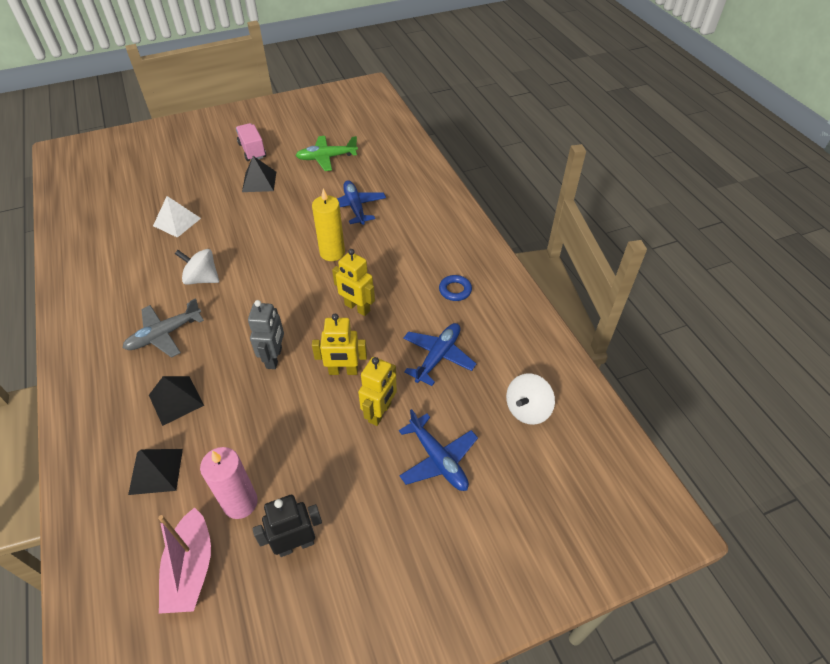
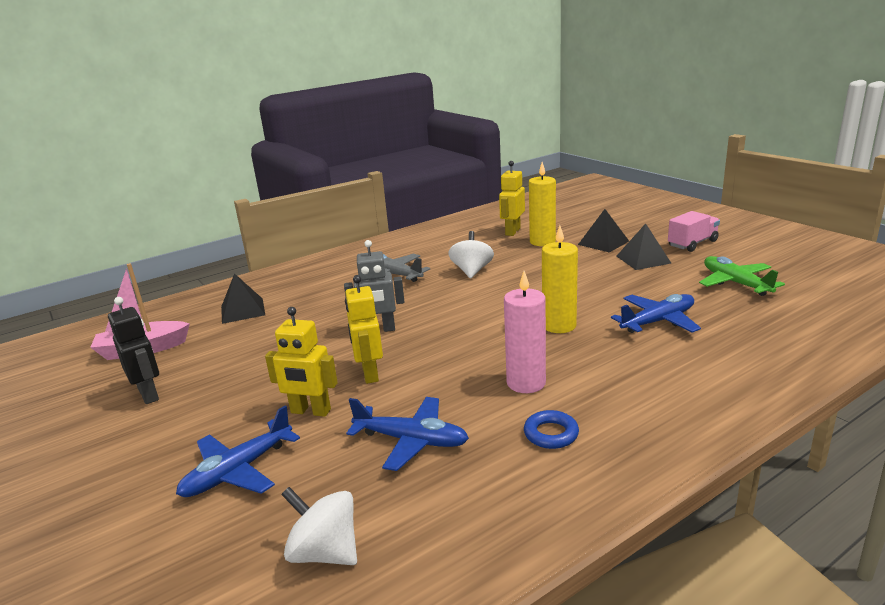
camera: 80 degrees right, 25 degrees down
black pyramid [149,376,204,426] -> black pyramid moved to [578,209,629,253]
white pyramid [153,196,201,238] -> yellow candle [529,162,556,246]
pink candle [200,447,258,519] -> pink candle moved to [504,271,546,393]
yellow robot [332,249,375,316] -> yellow robot moved to [499,161,525,236]

